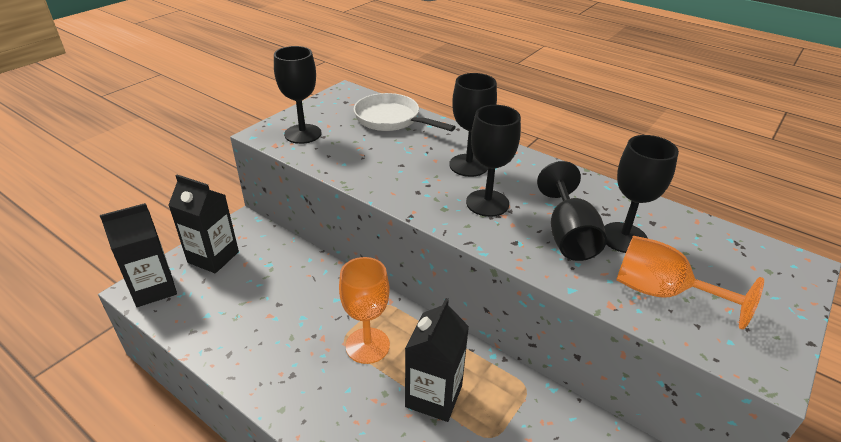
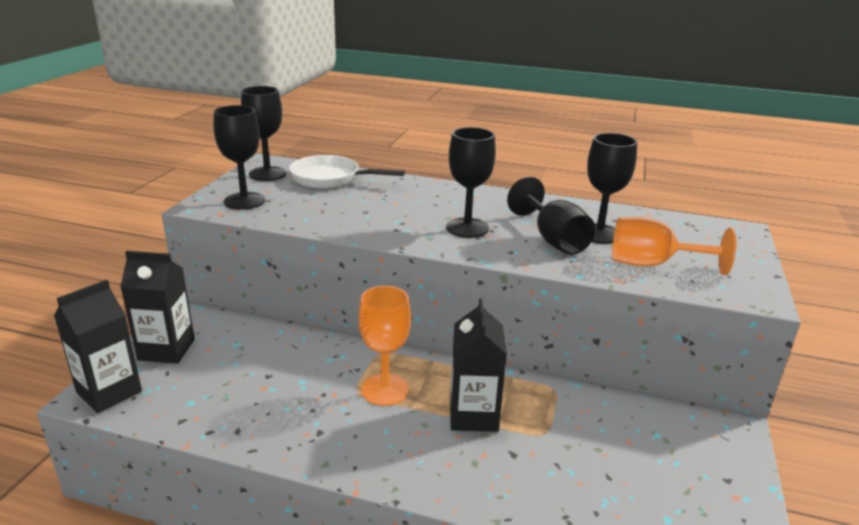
camera: 20 degrees left, 10 degrees down
black goblet [449,73,497,177] -> black goblet moved to [241,86,286,181]

